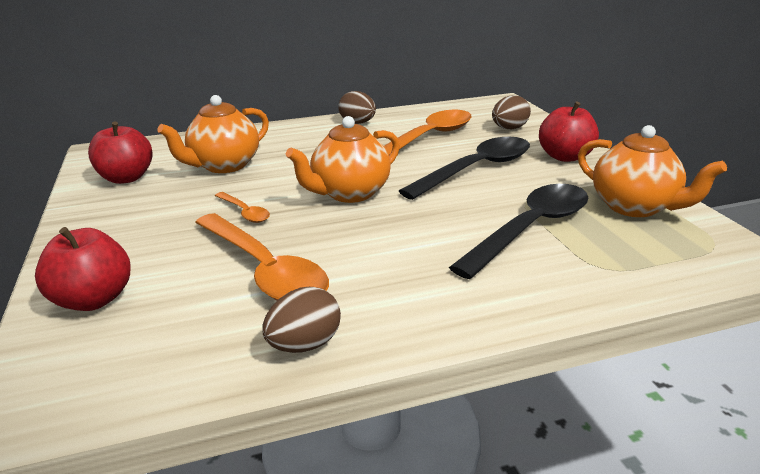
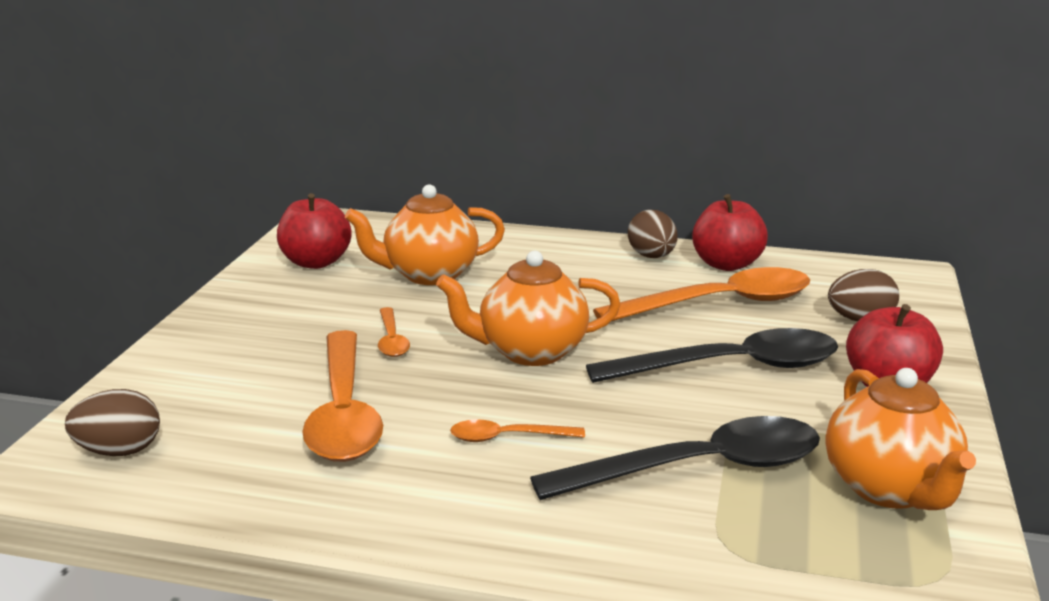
camera: 30 degrees right, 5 degrees down
red apple [35,227,131,311] -> red apple moved to [692,194,768,271]
brown egg [262,287,341,353] -> brown egg moved to [65,389,160,456]
none -> orange spoon [450,419,585,442]

